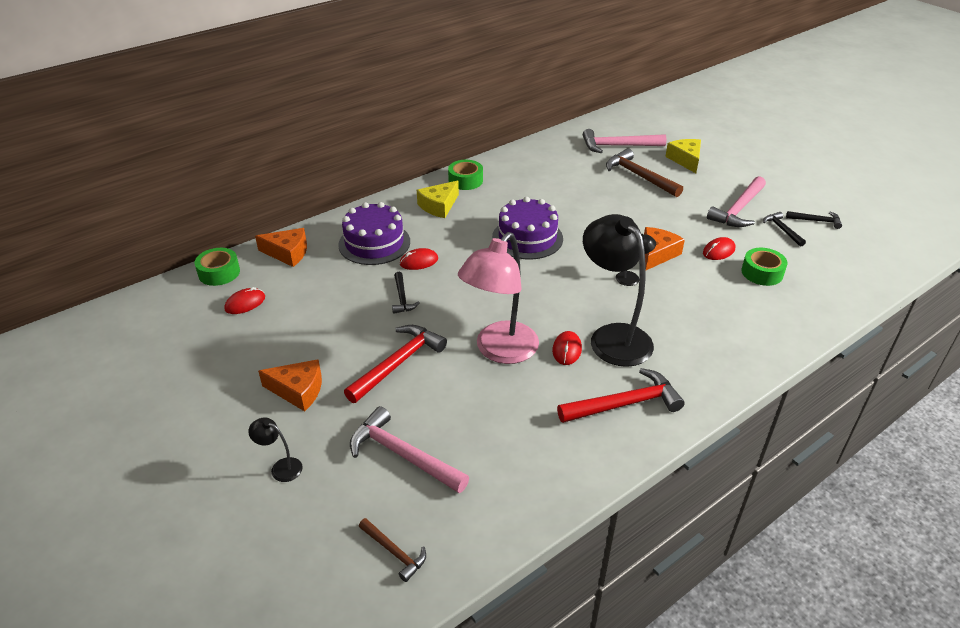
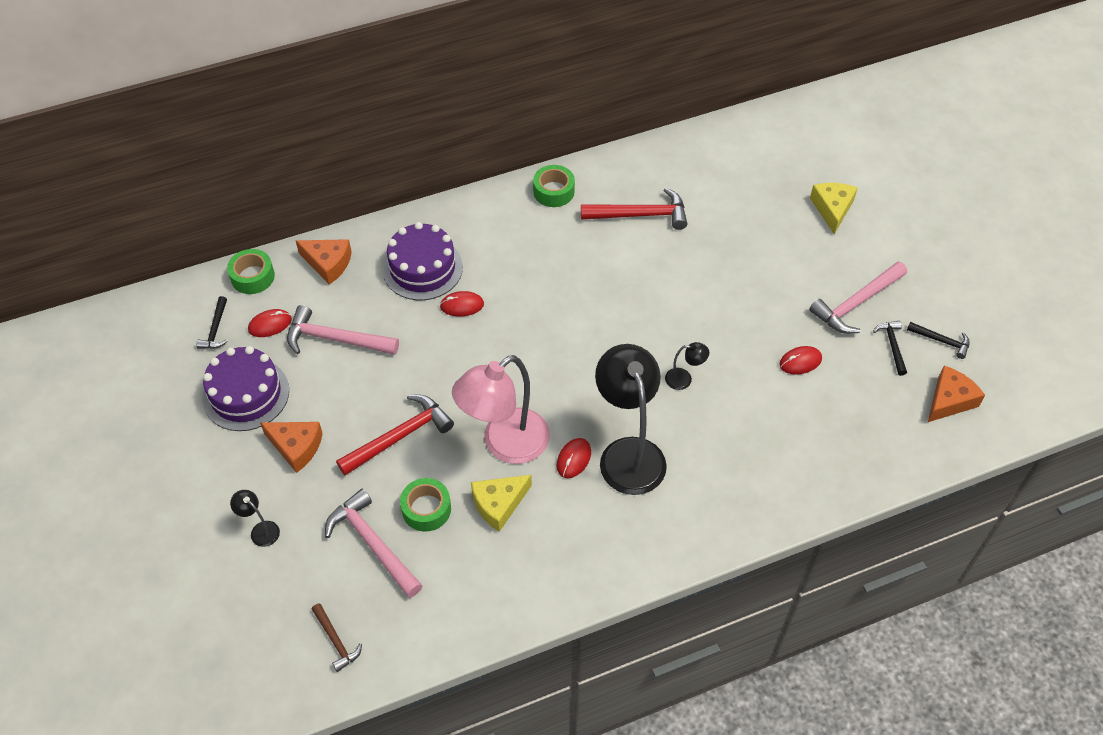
camera: 15 degrees right, 15 degrees up
black hammer [392,272,420,314] -> black hammer moved to [196,296,228,349]
yellow cheese [417,181,459,218] -> yellow cheese moved to [471,475,532,532]
purple cake [492,197,563,260] -> purple cake moved to [202,346,289,431]
red hammer [557,368,685,423] -> red hammer moved to [581,188,687,230]
pink hammer [583,129,667,153] -> pink hammer moved to [287,305,399,355]
brown hammer [606,148,683,197] -> none
orange cheese [644,227,685,270] -> orange cheese moved to [928,366,985,422]
green tape [741,248,788,286] -> green tape moved to [400,478,451,532]

